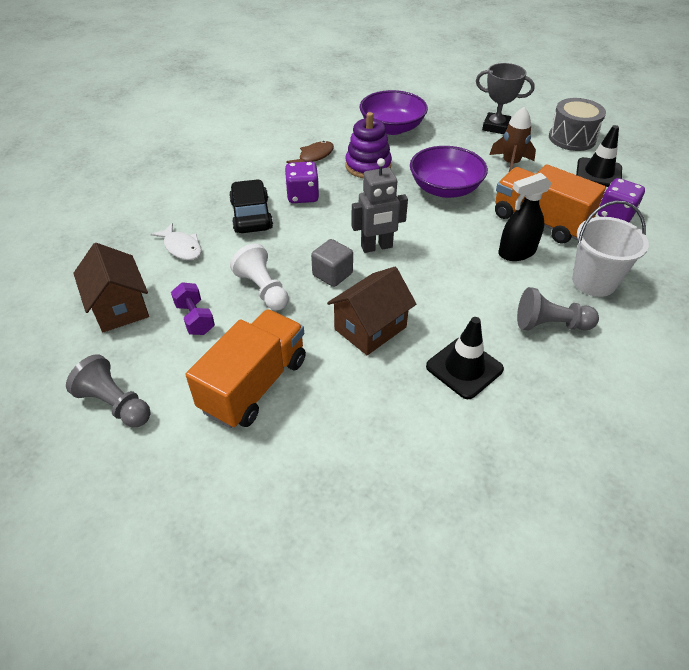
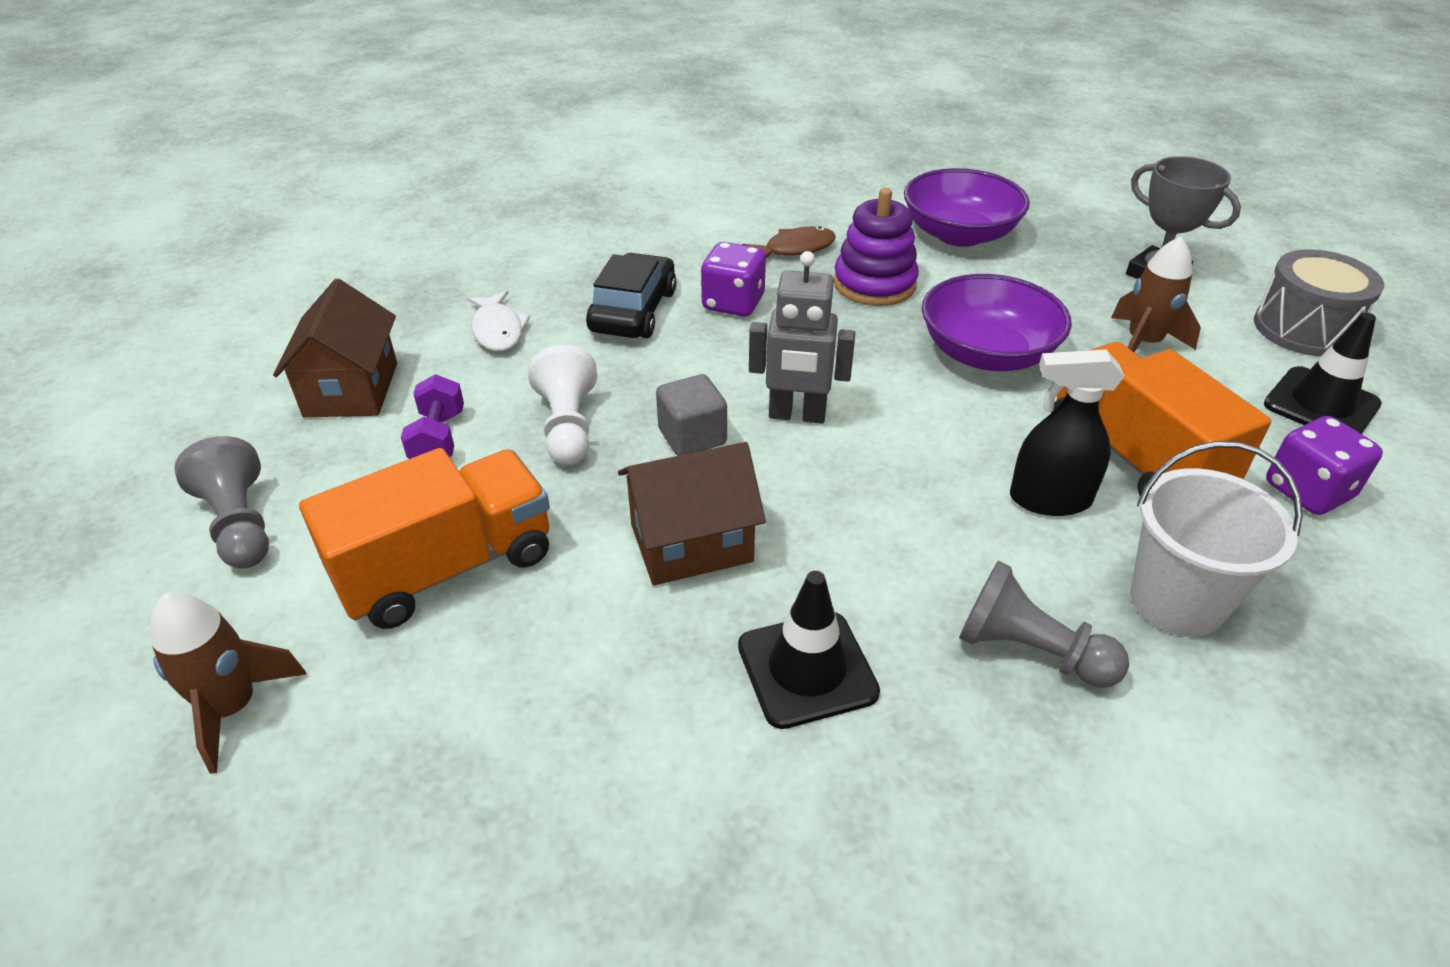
camera: 25 degrees right, 5 degrees down
none -> brown rocket [150,592,306,774]

